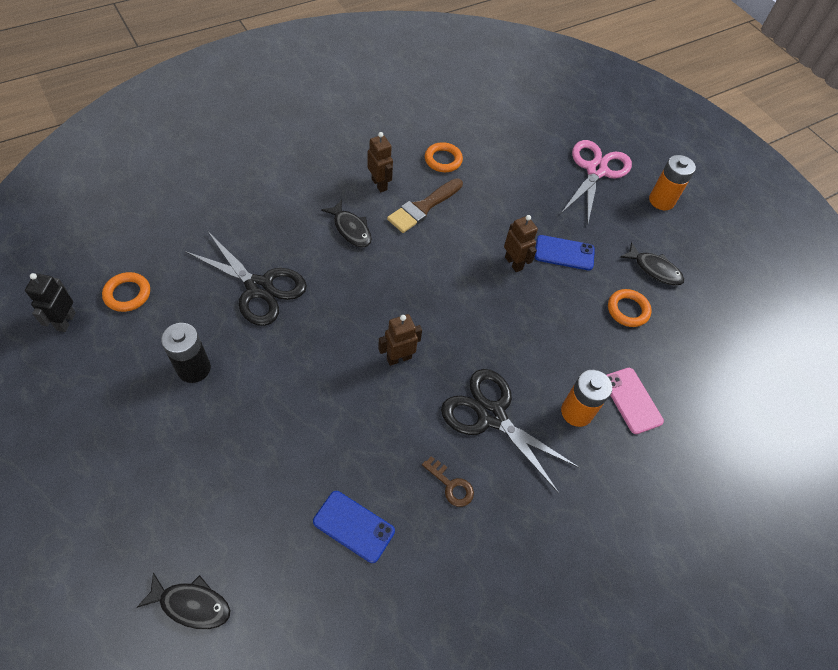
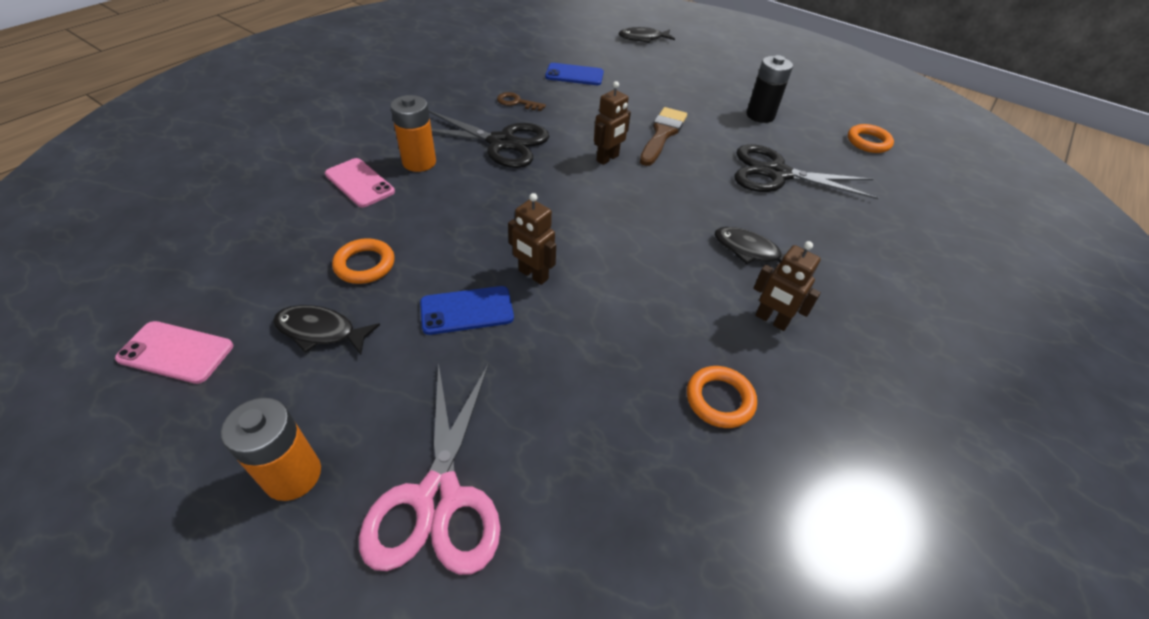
camera: 160 degrees right, 10 degrees down
black robot [25,273,76,332] -> none
brown brush [387,178,463,233] -> brown brush moved to [640,107,687,166]
none -> pink phone [115,321,233,384]

